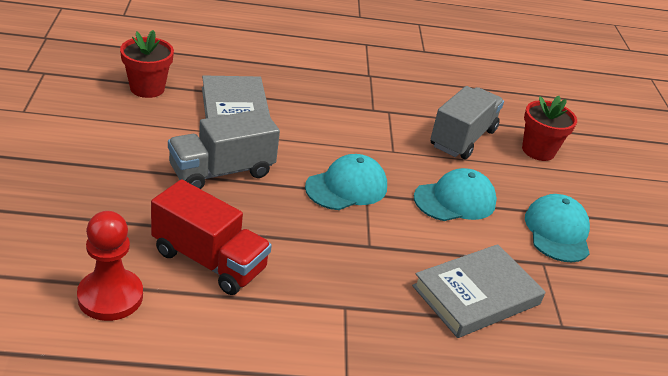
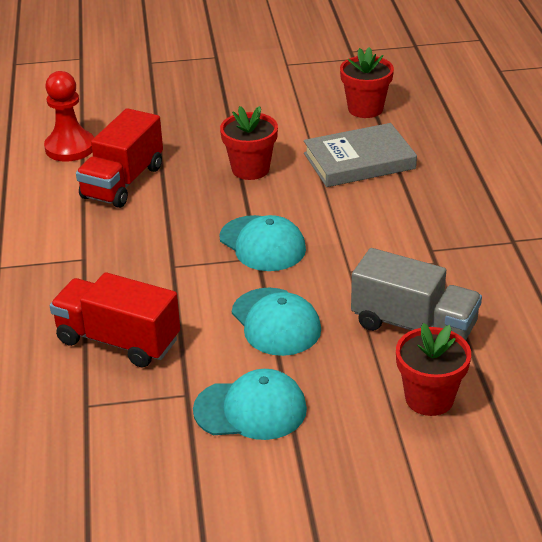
camera: 90 degrees right, 0 degrees up
grey truck [168,109,280,189] -> red flower pot [220,106,278,180]
grey book [412,244,546,338] -> red truck [50,272,180,367]

